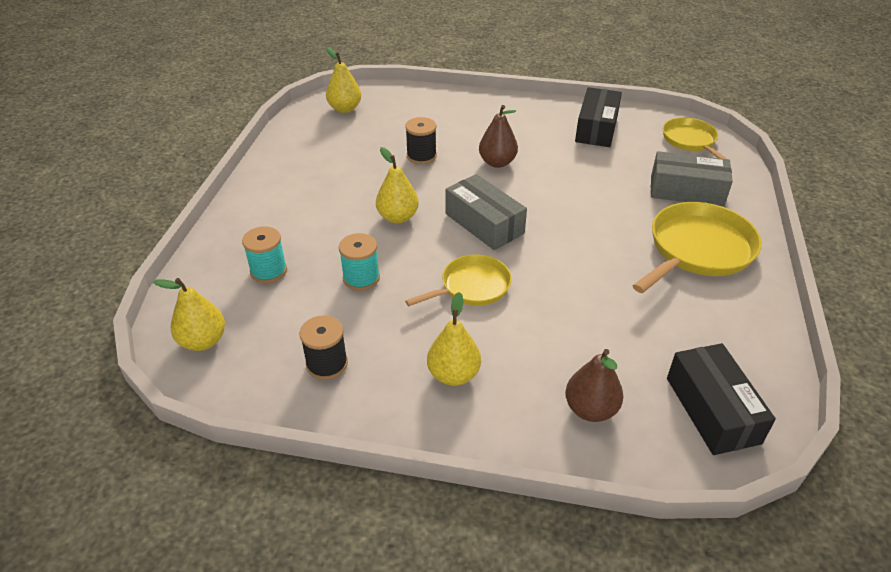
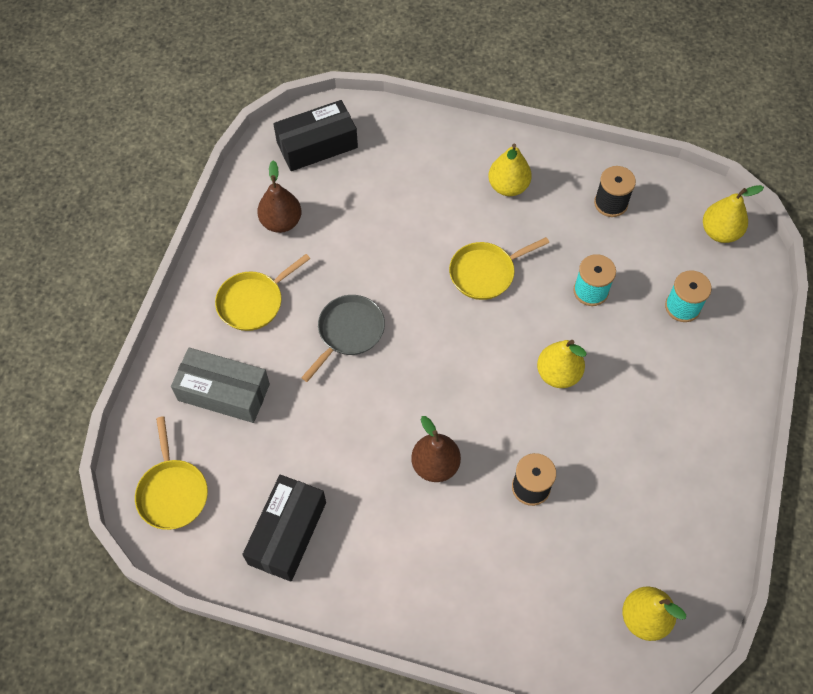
camera: 175 degrees left, 20 degrees up
grey box [446,174,527,250] -> none
brown pear [565,349,623,422] -> brown pear moved to [257,161,301,233]
yellow pan [633,202,762,293] -> yellow pan [215,254,310,331], size x0.62
black box [667,343,776,455] -> black box turned 75 degrees clockwise [273,100,358,171]
none -> grey pan [301,295,385,382]

